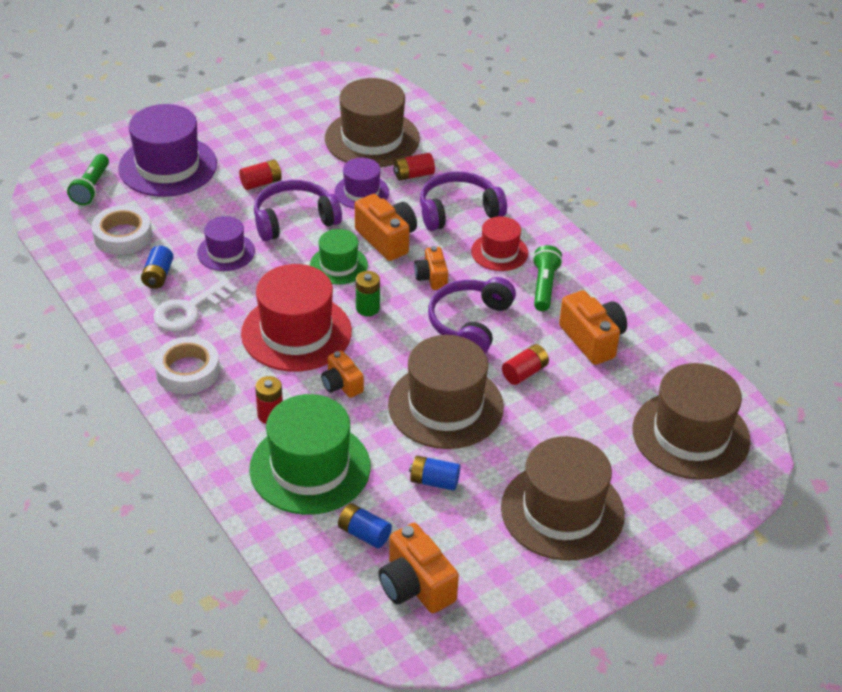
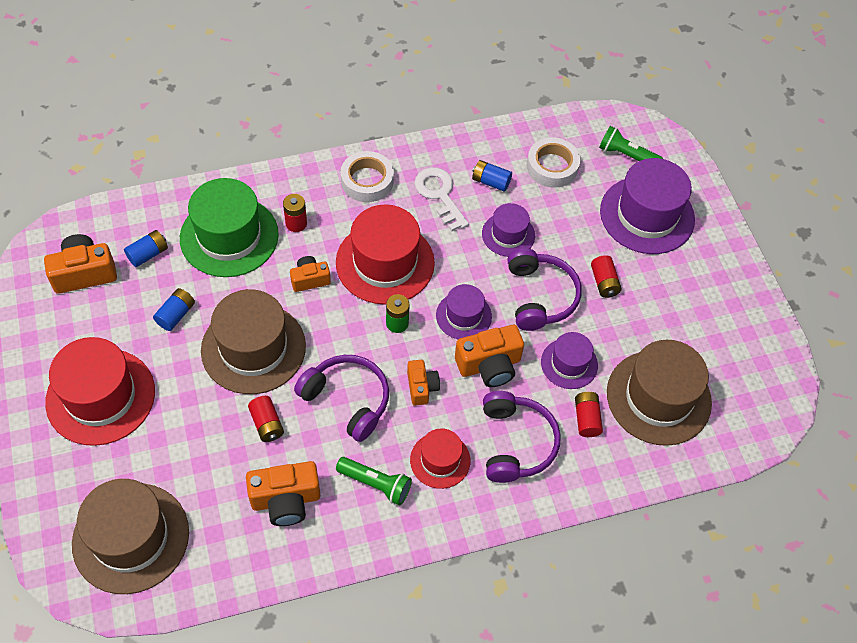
camera: 105 degrees right, 15 degrees up
green hat [310,229,368,285] -> purple hat [436,284,492,339]
orange camera [414,246,448,290] -> orange camera turned 75 degrees clockwise [407,360,440,406]
brown hat [501,436,625,561] -> red hat [45,337,155,446]

